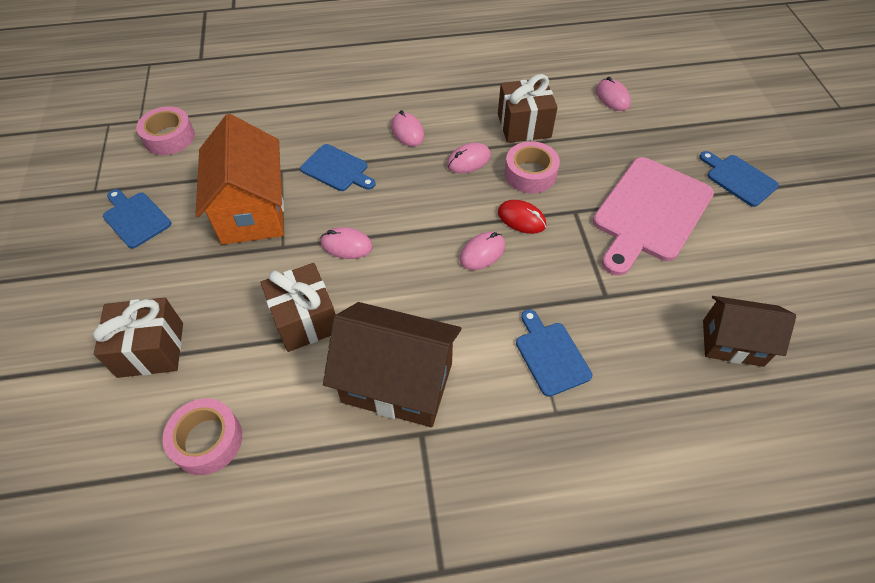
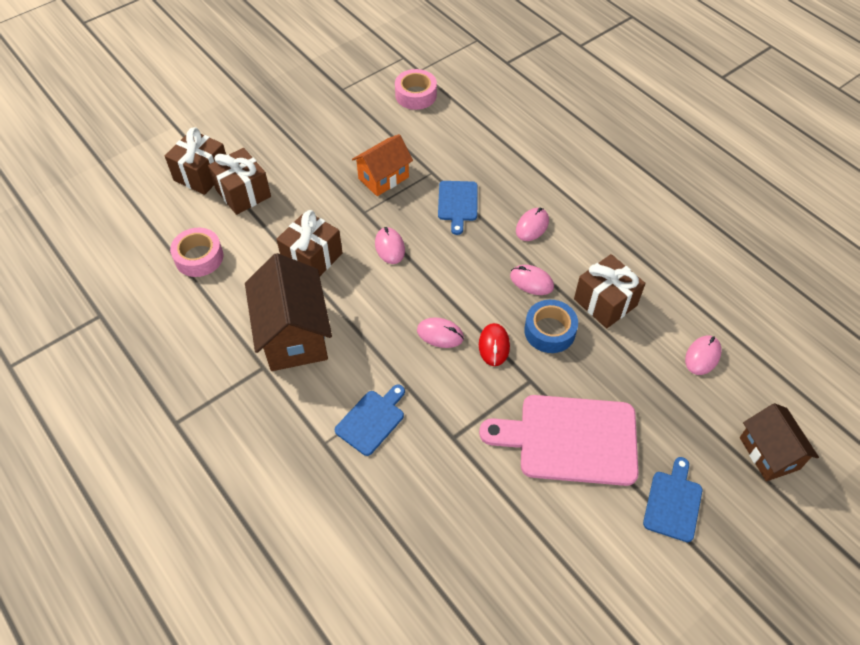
camera: 60 degrees right, 0 degrees up
blue cutting board [103,189,171,248] -> none
orange house [195,114,284,245] -> orange house [352,134,413,196], size x0.63
pink tape [505,141,560,193] -> blue tape [524,300,578,353]
brown house [703,296,796,367] -> brown house moved to [740,403,819,481]
none -> brown gift [165,127,226,195]

